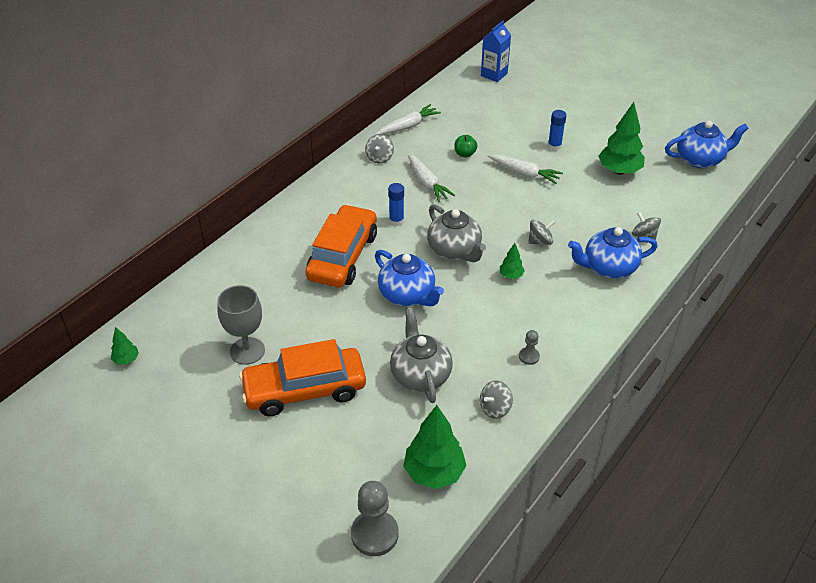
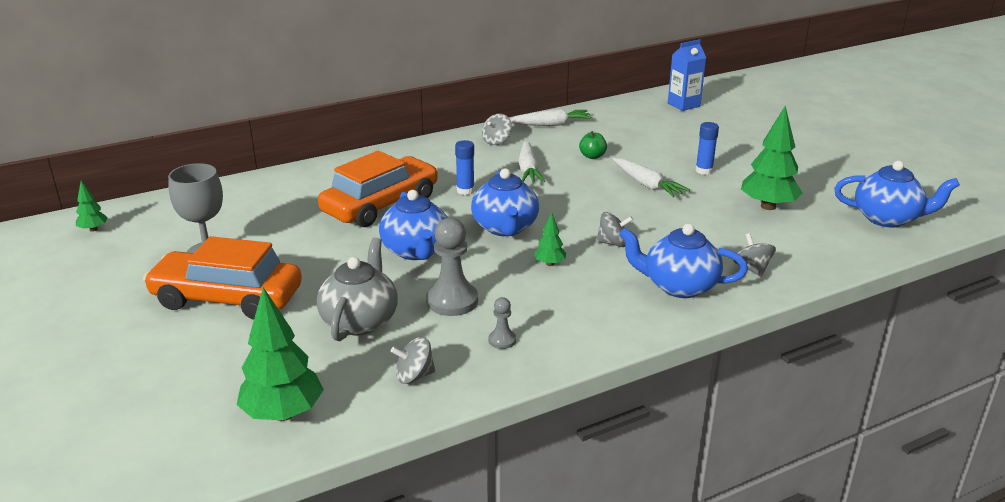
camera: 25 degrees right, 15 degrees down
grey pawn [351,481,399,556] -> grey pawn moved to [426,218,478,316]
grey teapot [427,204,486,262] -> blue teapot [471,168,539,236]

